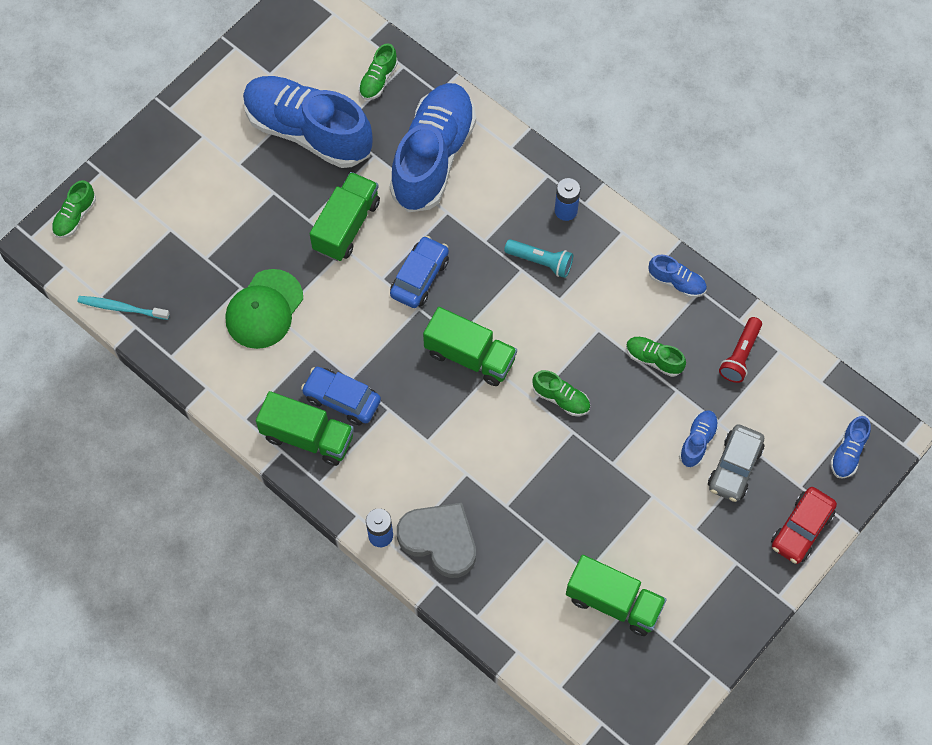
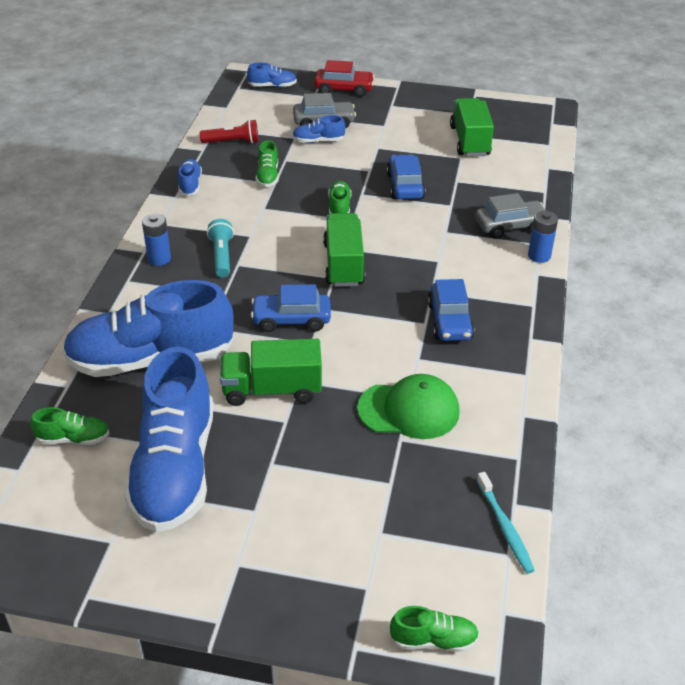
camera: 120 degrees left, 25 degrees down
green truck [256,391,354,466] -> none
grey heart [397,503,476,578] -> grey car [475,193,546,239]
none -> blue car [387,154,426,199]

